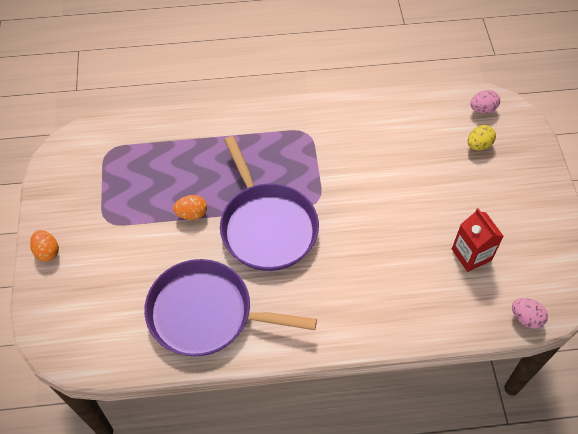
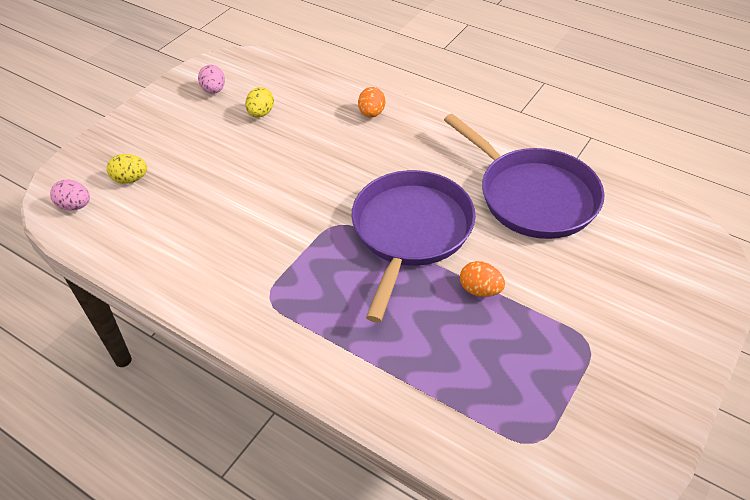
camera: 140 degrees left, 10 degrees down
orange egg [30,230,59,262] -> orange egg moved to [358,87,385,118]
red carton [452,208,504,272] -> yellow egg [245,87,274,117]
pink egg [512,298,548,329] -> pink egg moved to [198,65,225,94]

